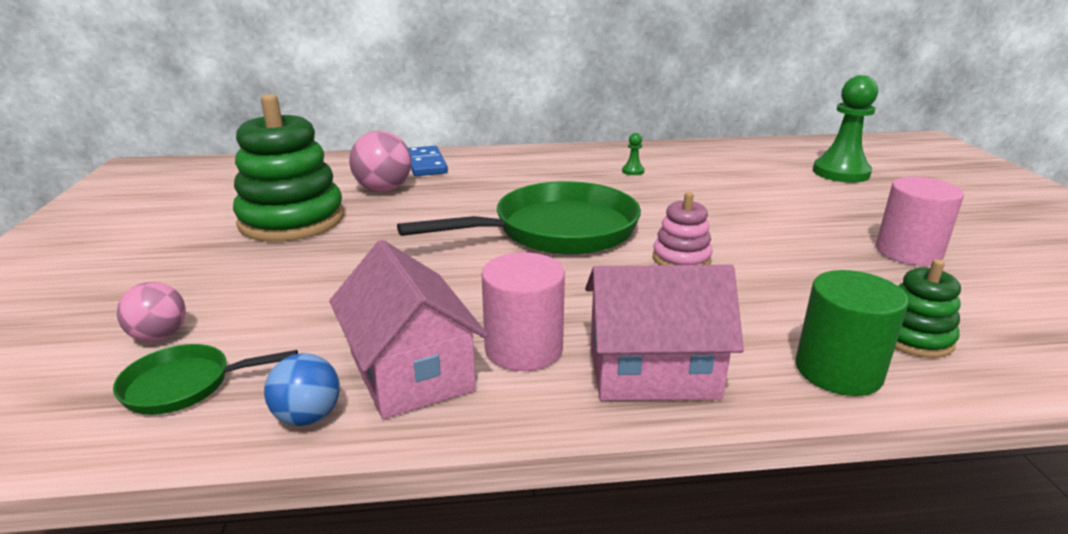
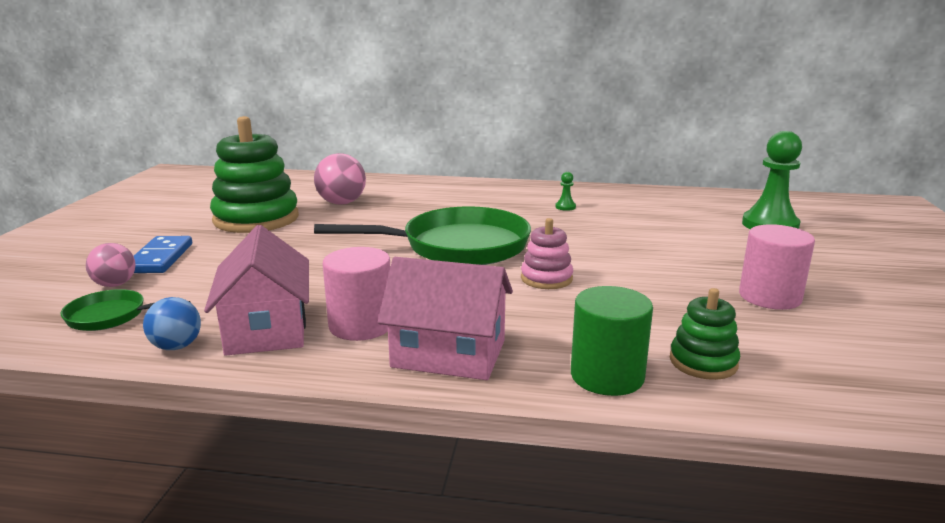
camera: 15 degrees right, 5 degrees down
blue domino [408,146,448,176] -> blue domino moved to [134,236,192,273]

